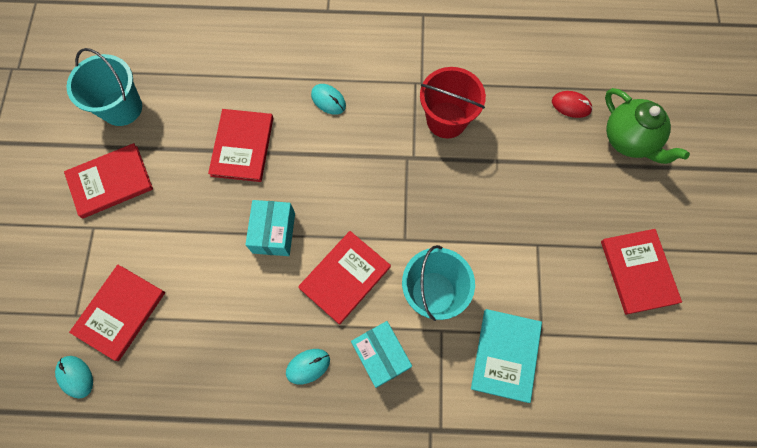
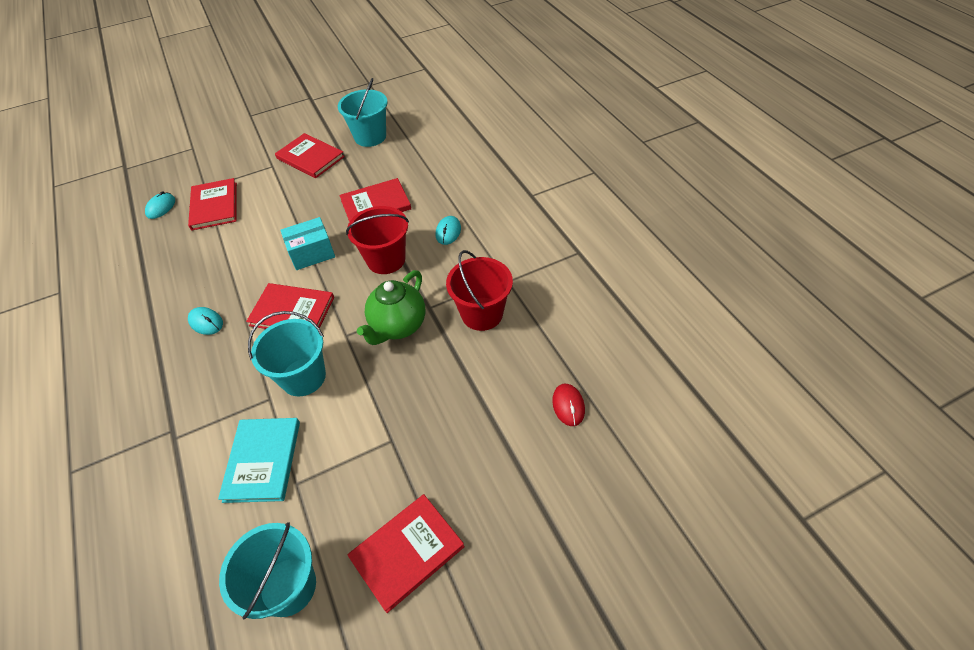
camera: 65 degrees right, 20 degrees down
red book [69,265,165,361] -> red book turned 75 degrees clockwise [188,178,237,230]
turquoise box [351,321,412,388] -> none
turquoise book [471,309,542,403] -> turquoise book turned 75 degrees counterclockwise [218,418,300,503]
green teapot [605,88,690,164] -> green teapot moved to [357,270,425,345]
none -> turquoise bucket [219,522,316,620]
none -> red bucket [346,206,409,274]

